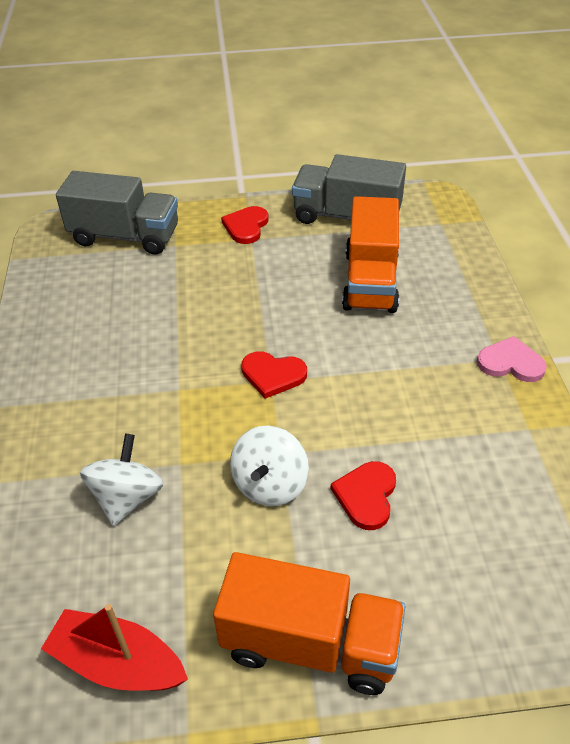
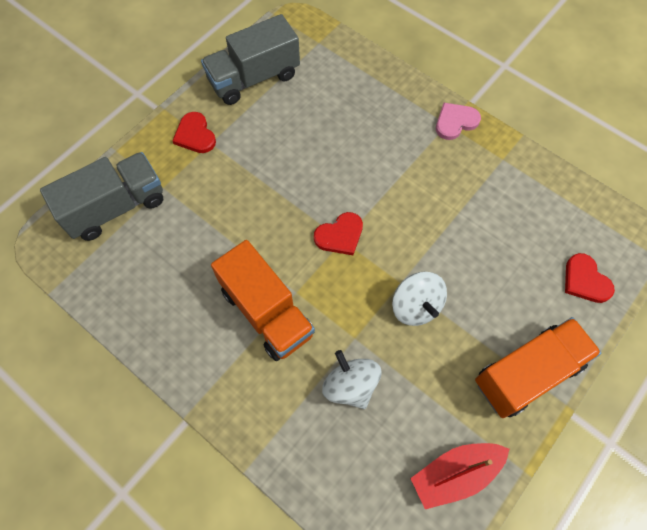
camera: 45 degrees left, 20 degrees up
red heart [331,461,396,530] -> red heart moved to [565,253,615,303]
orange truck [342,196,399,313] -> orange truck moved to [211,240,315,361]

